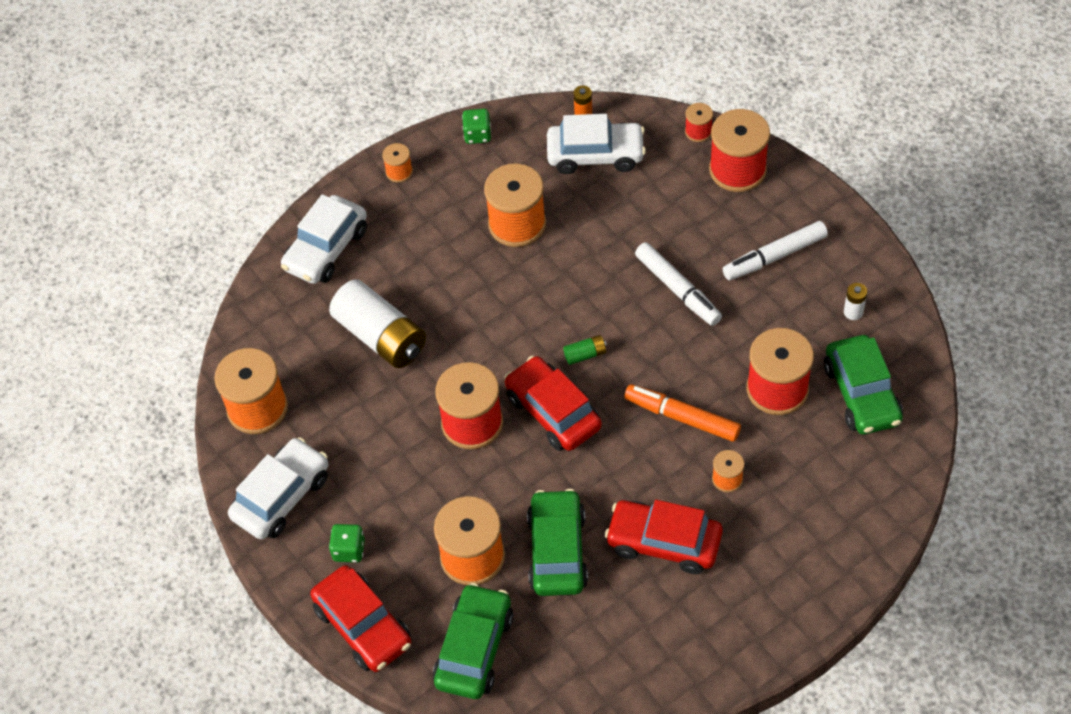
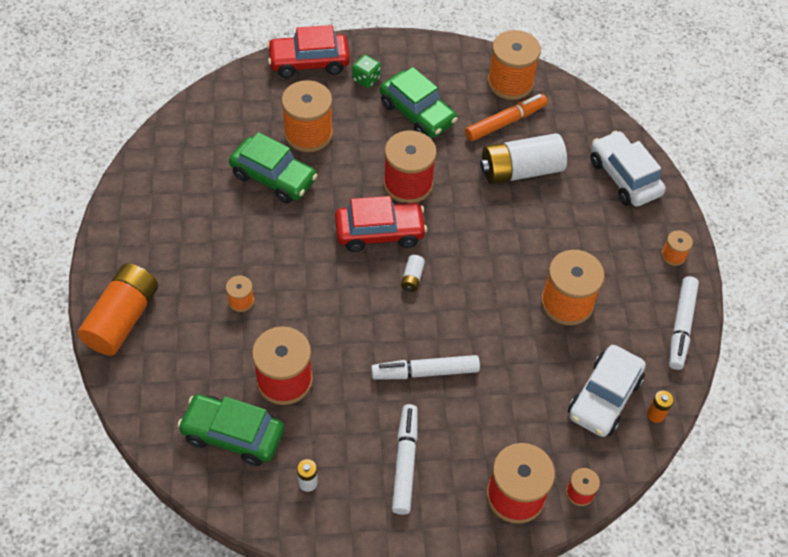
camera: 115 degrees right, 0 degrees up
white car [228,437,328,540] -> none
green car [433,583,513,699] -> green car moved to [380,67,458,138]
green dice [462,109,491,144] -> white marker [669,276,699,370]
green battery [563,335,607,365] -> white battery [401,255,425,292]
red car [605,500,723,574] -> none
orange marker [624,384,741,442] -> orange marker moved to [465,94,548,141]
none -> orange battery [77,264,158,356]

